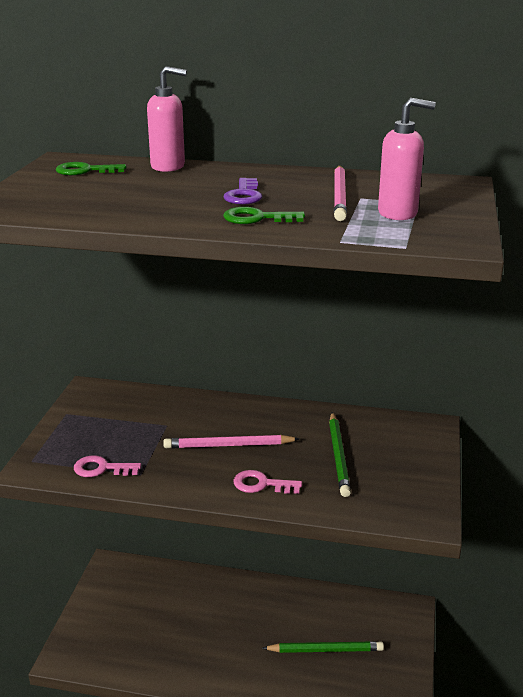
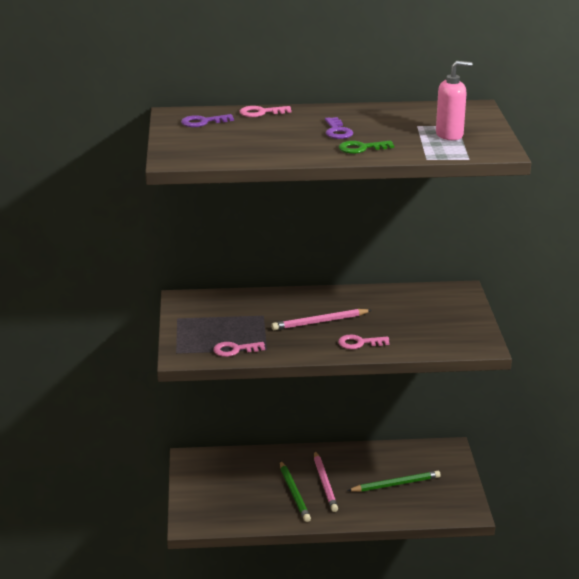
camera: 15 degrees left, 0 degrees up
green key [56,162,126,175] -> purple key [181,114,234,127]
pink soap dispenser [147,66,187,172] -> pink key [240,106,292,117]
green pencil [329,412,351,497] -> green pencil moved to [280,461,311,522]
pink pencil [334,166,347,221] -> pink pencil moved to [314,451,338,512]

